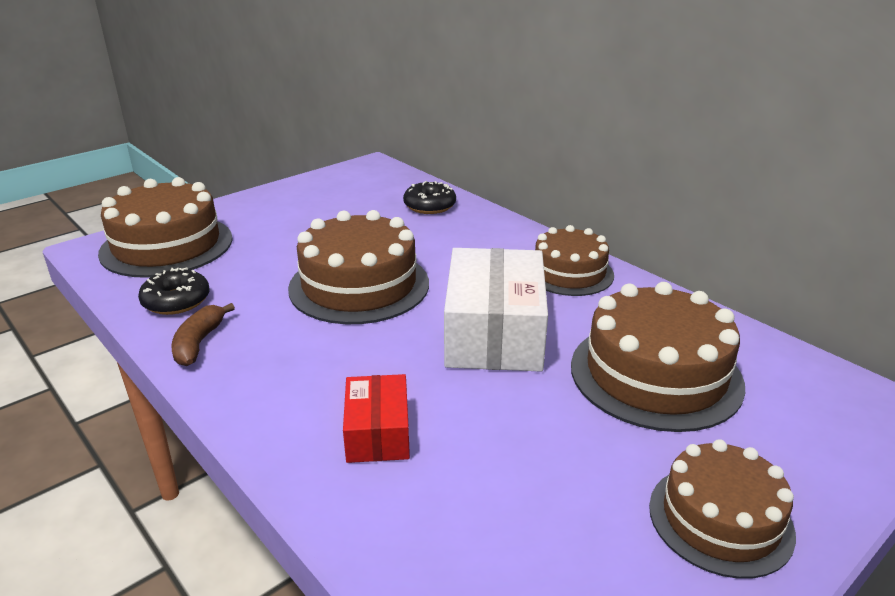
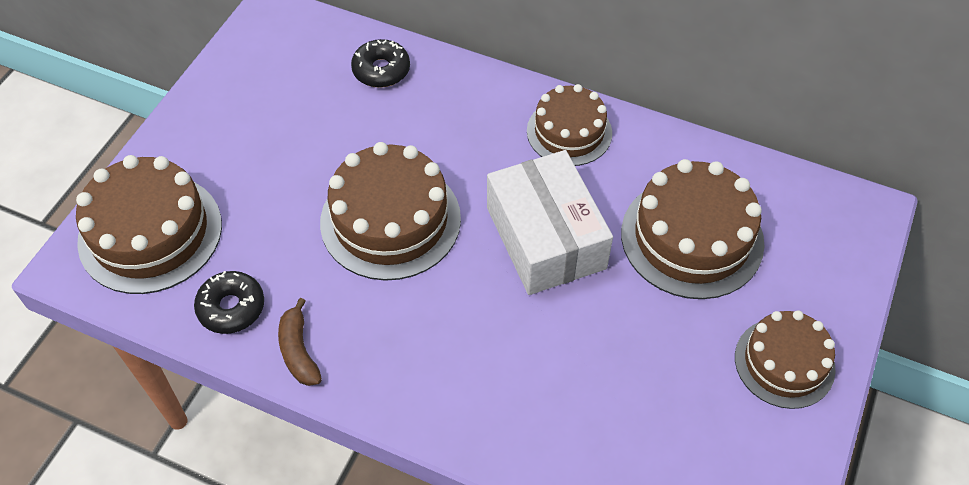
camera: 25 degrees left, 25 degrees up
red box [343,374,410,463] -> none

